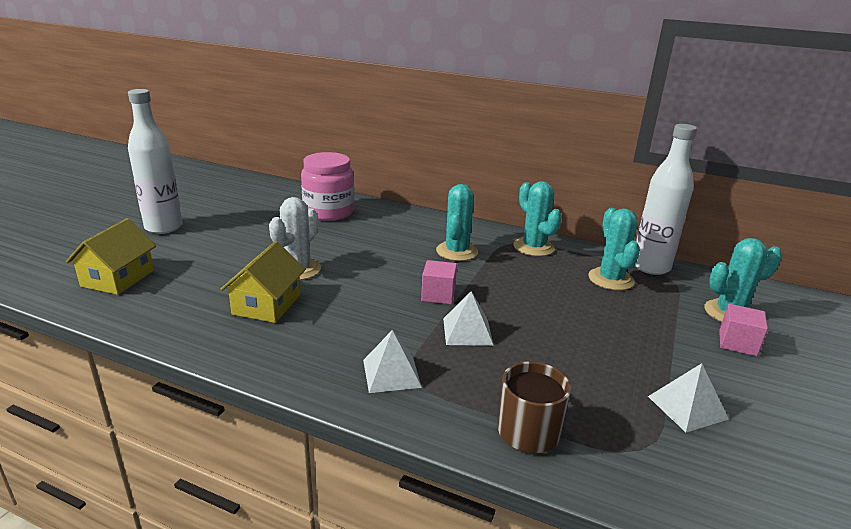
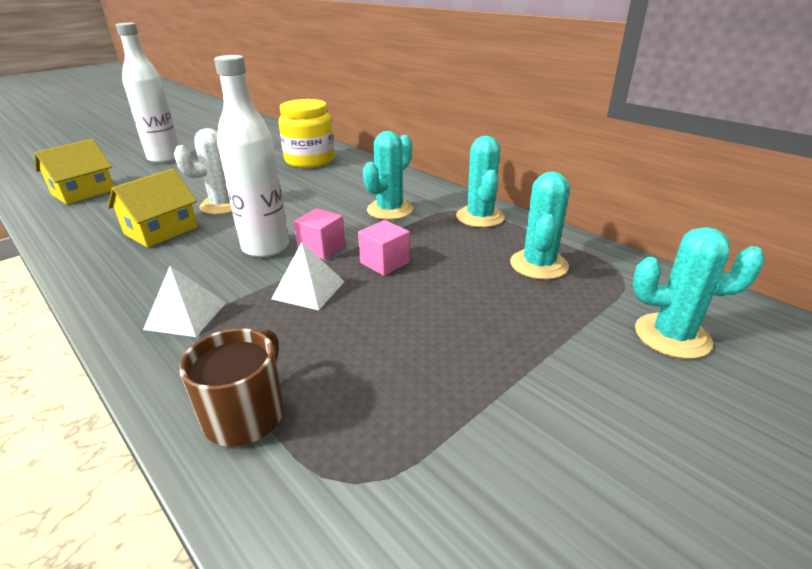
camera: 25 degrees right, 5 degrees up
pink jar [301,152,354,221] -> yellow jar [278,99,335,168]
white bottle [635,124,697,275] -> white bottle moved to [214,55,289,257]
white pyramid [648,363,729,432] -> none
pink cube [719,304,768,357] -> pink cube moved to [358,220,410,276]

